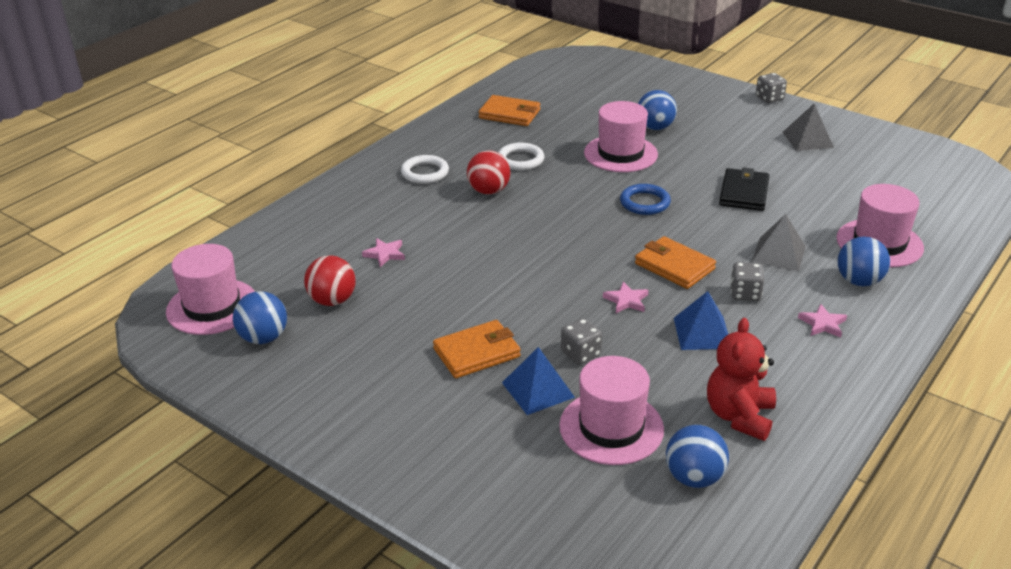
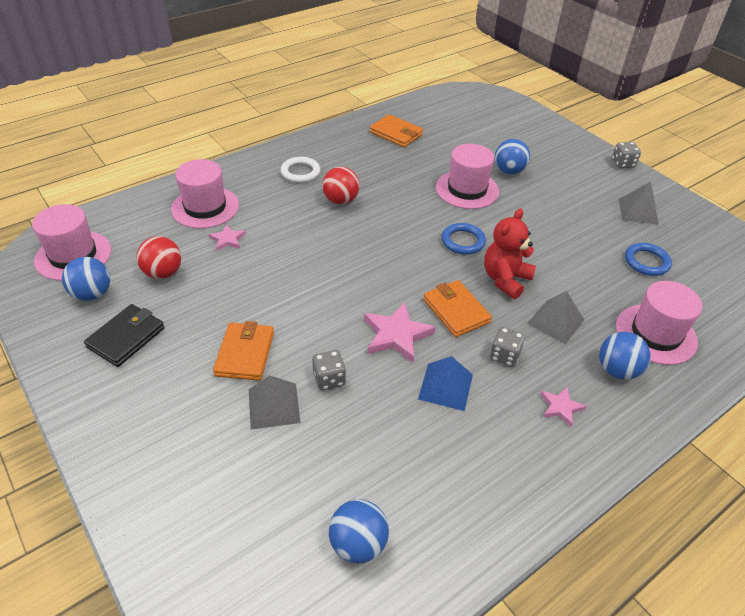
camera: 15 degrees right, 10 degrees up
orange wallet [433,320,521,378] -> orange wallet turned 75 degrees counterclockwise [213,321,274,381]
white ring [498,142,544,171] -> none
blue pyramid [502,347,575,415] -> grey pyramid [249,375,301,430]
pink hat [559,356,664,465] -> pink hat moved to [171,159,239,229]
pink star [603,282,649,313] -> pink star [364,302,436,363], size x1.77
red teddy bear [707,318,776,441] -> red teddy bear moved to [484,208,536,299]
black wallet [719,167,770,211] -> black wallet moved to [84,304,165,367]
none -> blue ring [625,243,672,276]

